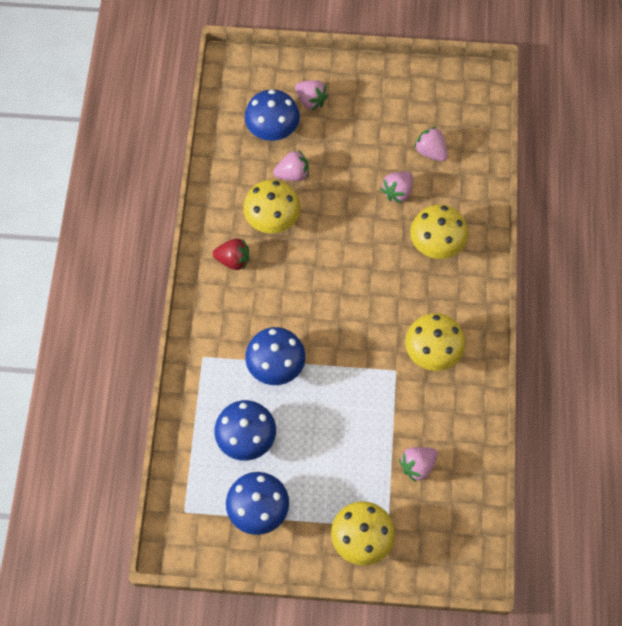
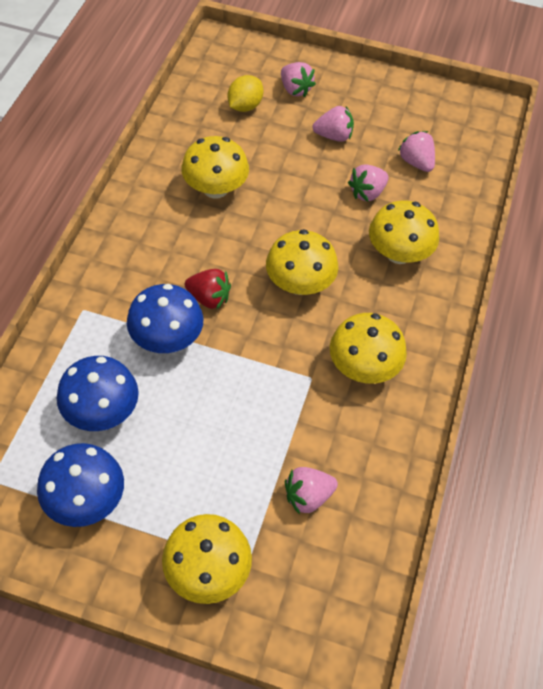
camera: 10 degrees right, 10 degrees down
red strawberry [213,239,249,270] -> red strawberry moved to [185,269,231,310]
blue mushroom [245,89,300,141] -> yellow lemon [228,75,263,112]
pink strawberry [273,150,309,181] -> pink strawberry moved to [313,106,354,142]
none -> yellow mushroom [266,229,338,295]

